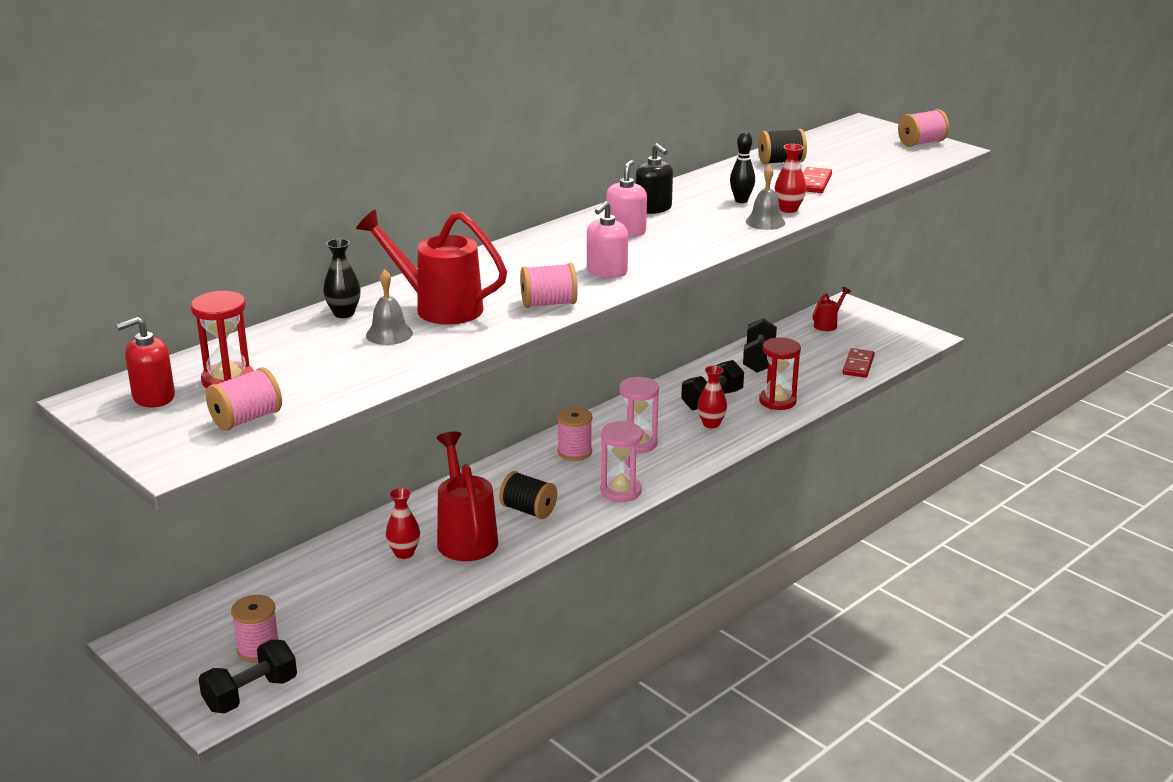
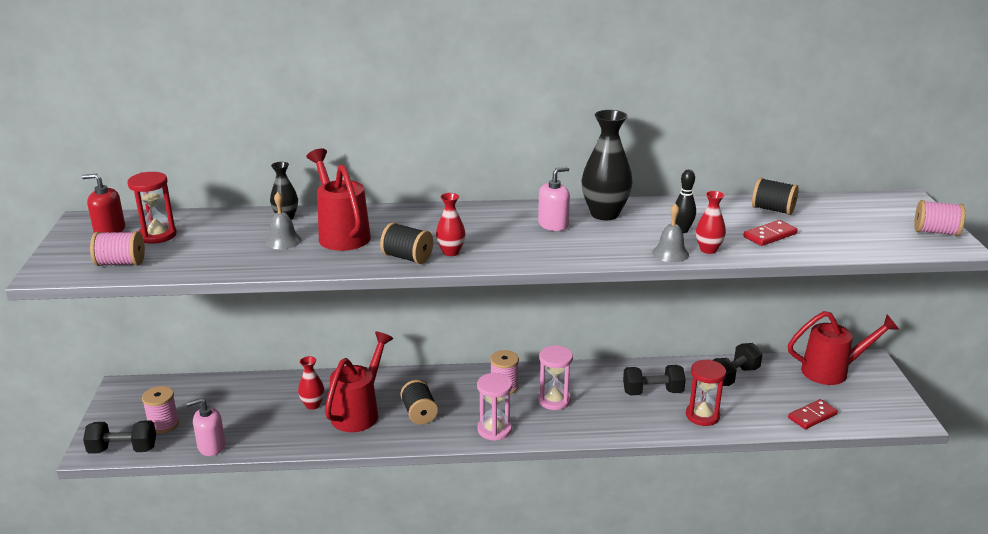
camera: 40 degrees right, 0 degrees up
pink spool [520,263,578,308] -> black spool [380,222,433,264]
pink soap dispenser [587,201,628,278] -> pink soap dispenser moved to [186,398,225,456]
black soap dispenser [636,143,673,214] -> black vase [581,110,633,220]
red vase [697,366,727,428] -> red vase moved to [436,193,466,256]
red watering can [813,287,851,331] -> red watering can [788,311,899,385], size x2.02

